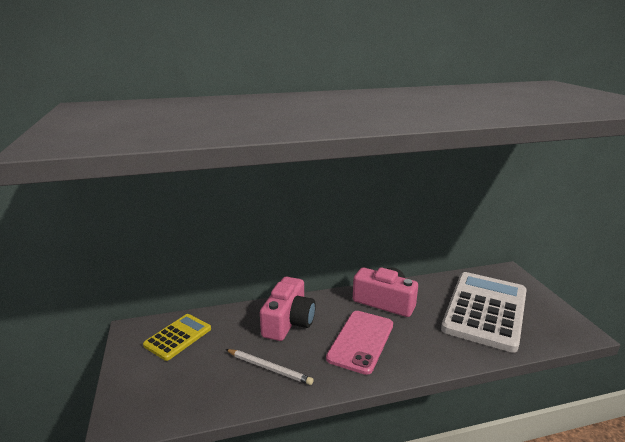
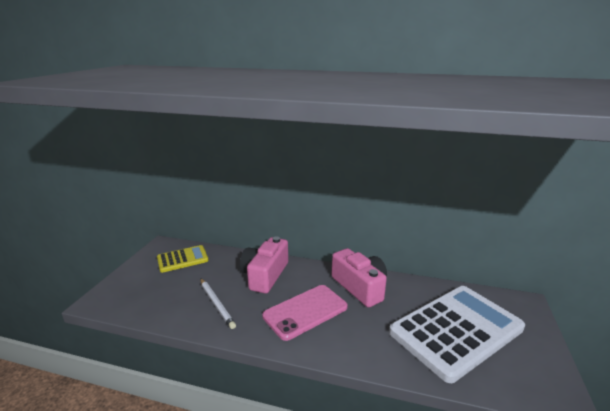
camera: 30 degrees right, 0 degrees up
pink camera [260,277,316,341] -> pink camera turned 150 degrees clockwise [240,236,288,294]

